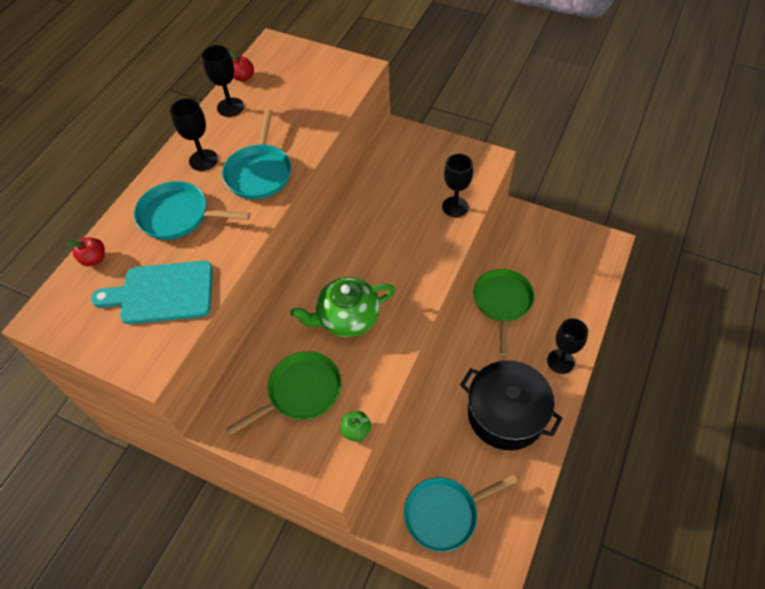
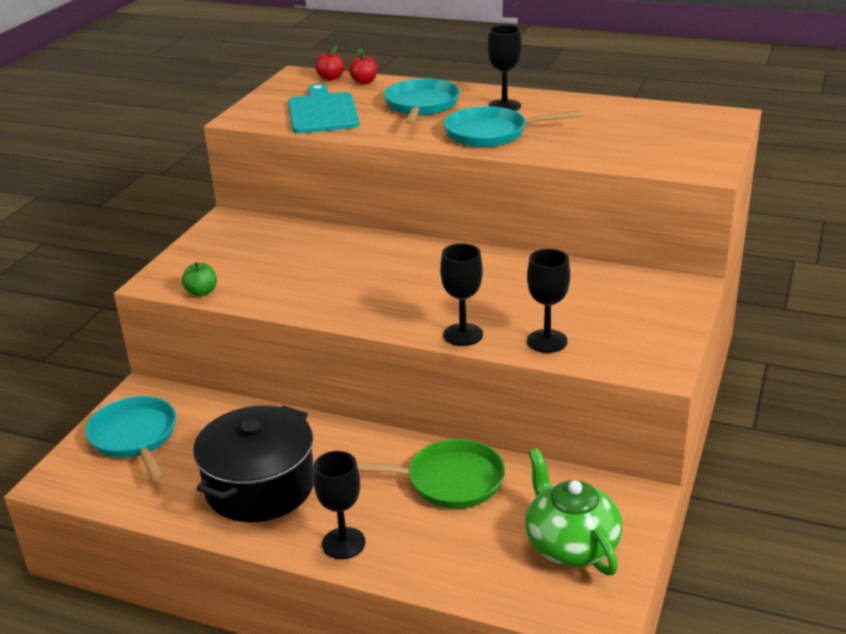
camera: 85 degrees right, 25 degrees down
black goblet [202,45,244,117] -> black goblet moved to [440,244,483,346]
green pan [226,351,342,435] -> none
red apple [230,52,254,82] -> red apple moved to [315,45,344,81]
green teapot [290,277,395,337] -> green teapot moved to [525,448,623,575]

